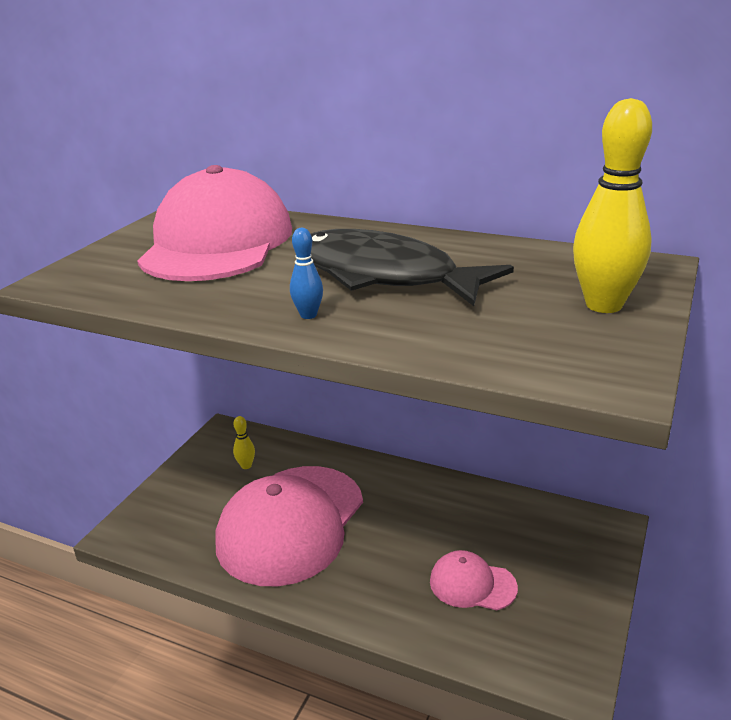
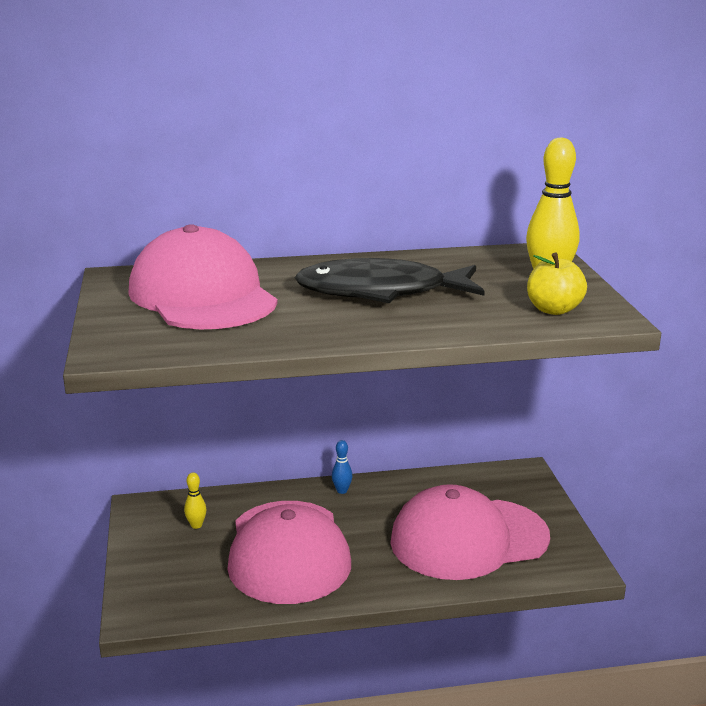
camera: 35 degrees left, 5 degrees down
blue bowling pin [290,228,323,319] -> blue bowling pin moved to [332,440,352,494]
pink cap [430,550,518,611] -> pink cap [390,484,550,580], size x2.18
none -> yellow apple [527,252,587,315]

